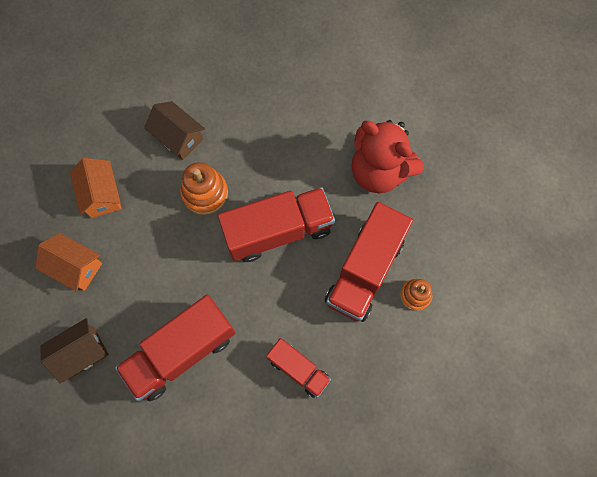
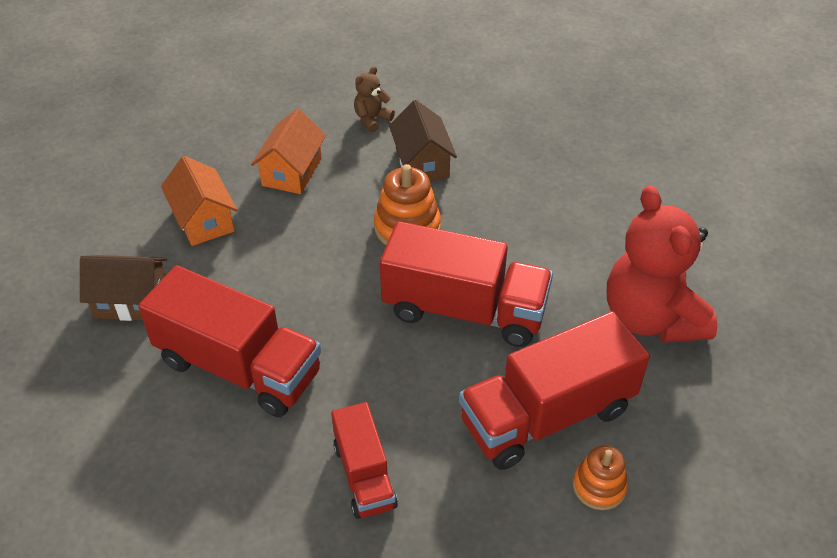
camera: 35 degrees right, 25 degrees down
red truck [115,295,236,401] -> red truck turned 150 degrees counterclockwise [138,265,321,417]
none -> brown teddy bear [354,66,395,133]

